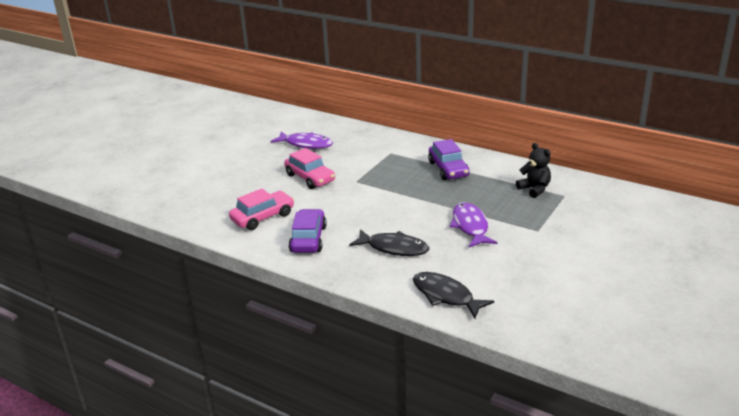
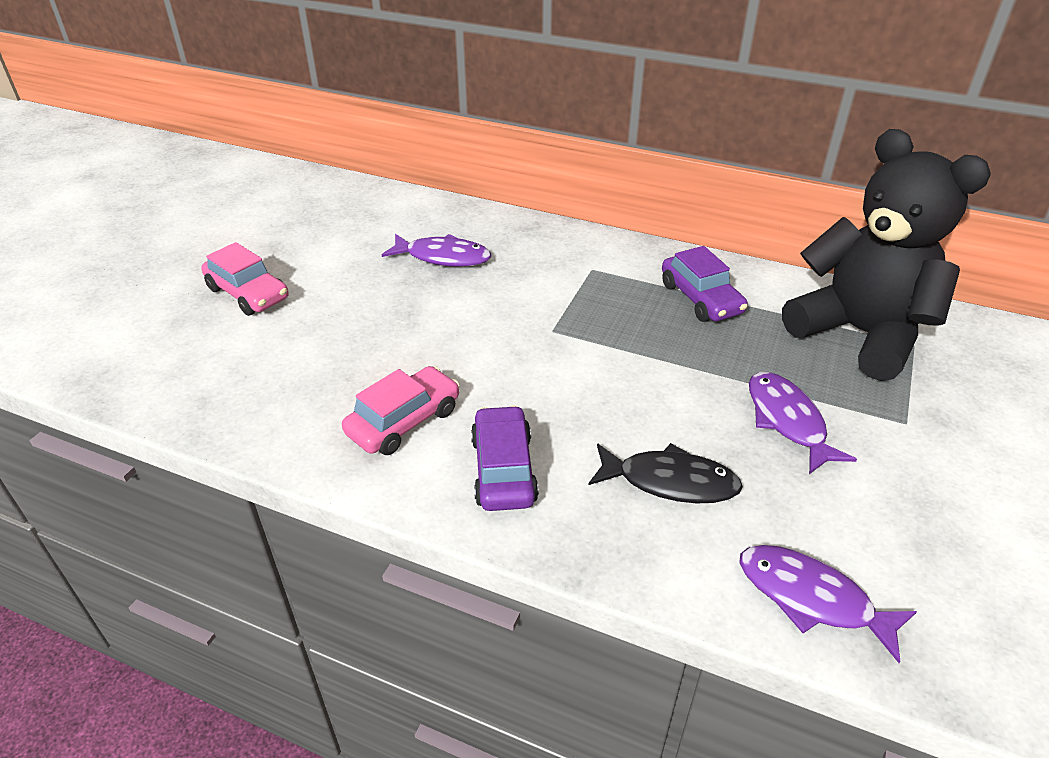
camera: 10 degrees left, 10 degrees up
pink car [284,148,335,189] -> pink car moved to [201,242,288,316]
black fish [413,272,494,318] -> purple fish [739,545,917,663]
black teddy bear [516,143,551,198] -> black teddy bear [782,129,991,381], size x2.46

